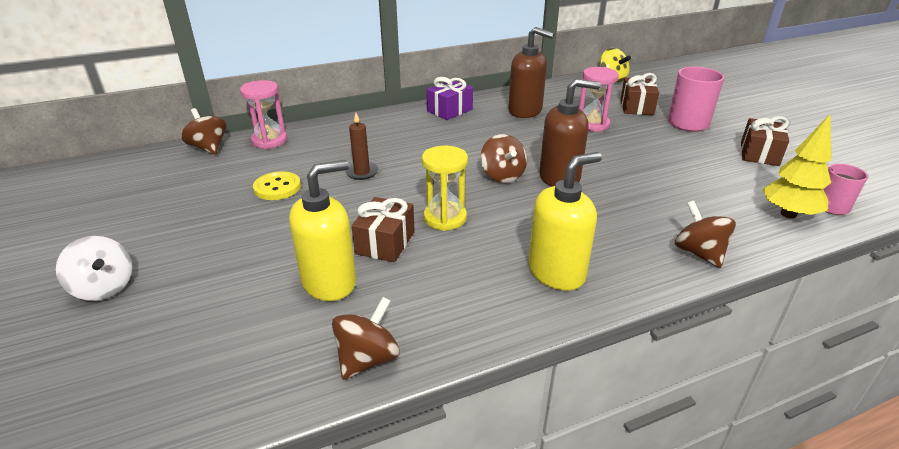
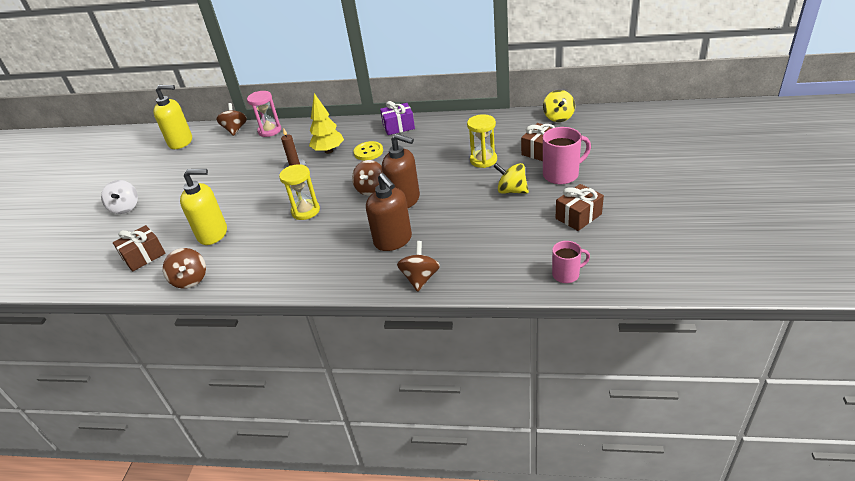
camera: 35 degrees right, 5 degrees up
yellow button [253,171,301,200] -> yellow button moved to [353,141,383,160]
brown spinning top [332,297,400,380] -> brown spinning top turned 90 degrees clockwise [163,248,206,289]
brown gift [352,197,415,262] -> brown gift moved to [113,225,165,272]
brown soap dispenser [508,27,555,118] -> brown soap dispenser moved to [366,173,412,251]
yellow soap dispenser [529,152,602,291] -> yellow soap dispenser moved to [153,85,192,149]
pink hourglass [579,67,619,132] -> yellow hourglass [467,114,497,168]
yellow tree [762,114,831,219] -> yellow tree moved to [309,93,344,154]
none -> yellow spinning top [493,163,529,194]

